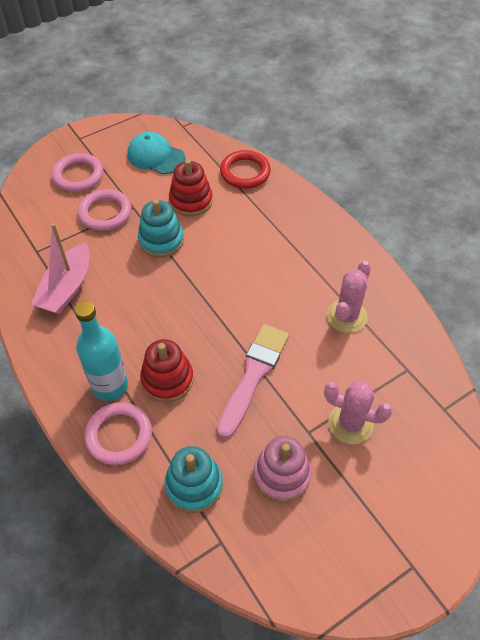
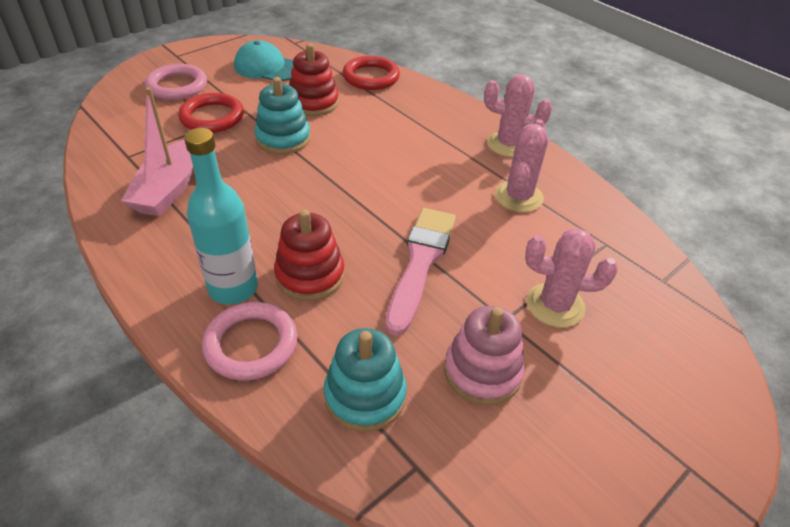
camera: 10 degrees left, 10 degrees down
pink ring [78,189,131,231] -> red ring [178,93,244,133]
none -> pink cactus [484,74,552,157]

